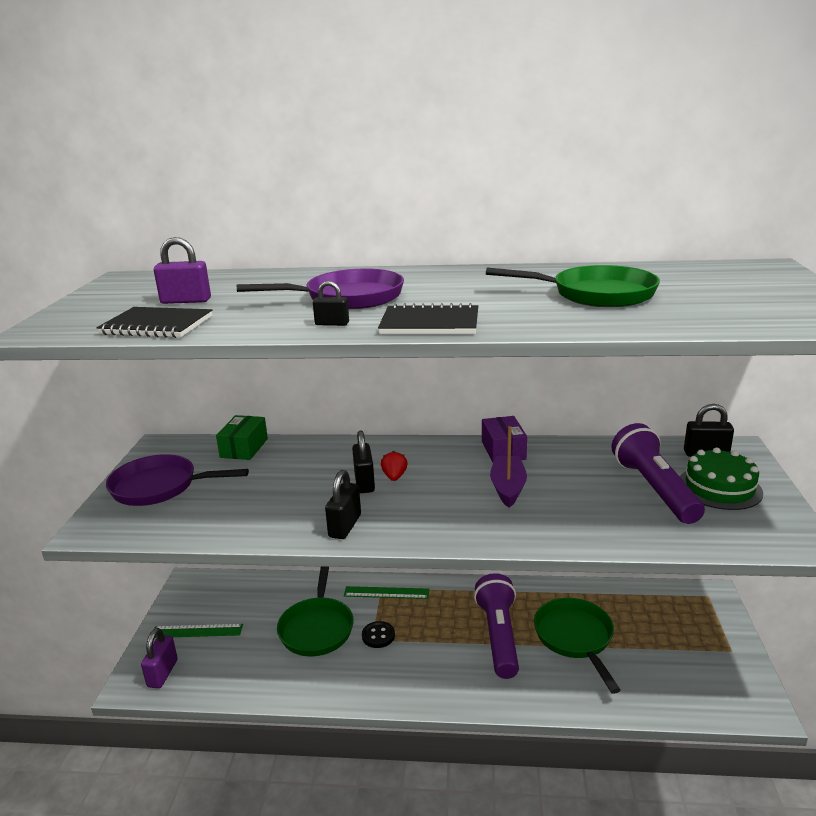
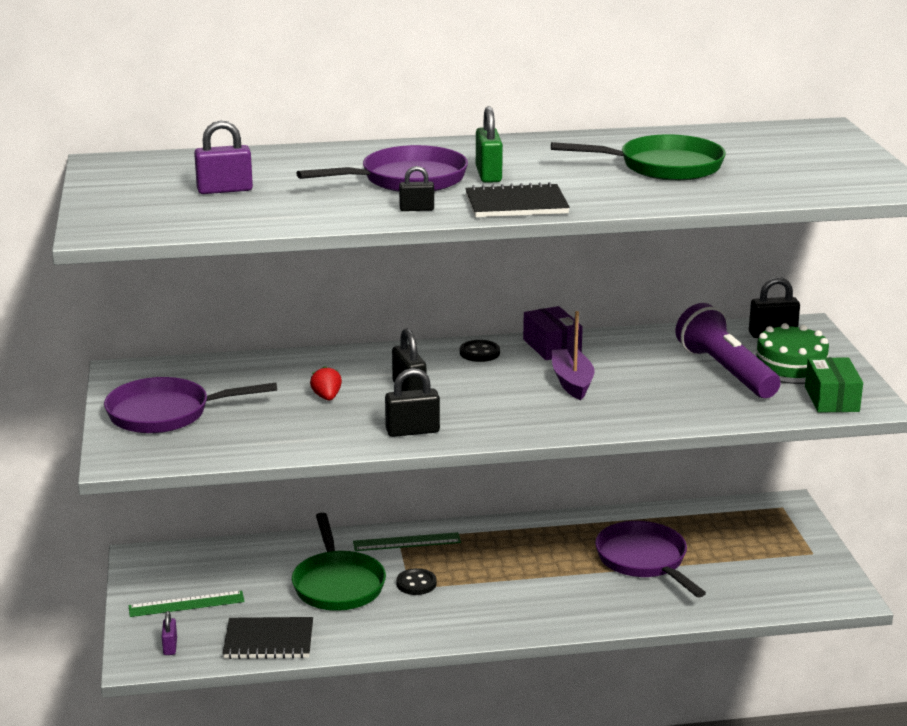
camera: 15 degrees left, 0 degrees up
black notebook [97,307,212,338] -> black notebook moved to [222,617,313,659]
purple padlock [141,628,178,688] -> purple padlock [162,611,177,655], size x0.61
green box [216,415,268,460] -> green box moved to [805,357,863,412]
black padlock [325,470,361,539] -> black padlock turned 75 degrees clockwise [385,368,440,437]
red strawberry [381,451,408,481] -> red strawberry moved to [310,366,342,400]
purple flashlight [474,573,519,679] -> none
green pan [534,598,621,694] -> purple pan [595,521,706,598]
none -> black button [460,340,500,362]
none -> green padlock [476,106,503,183]

